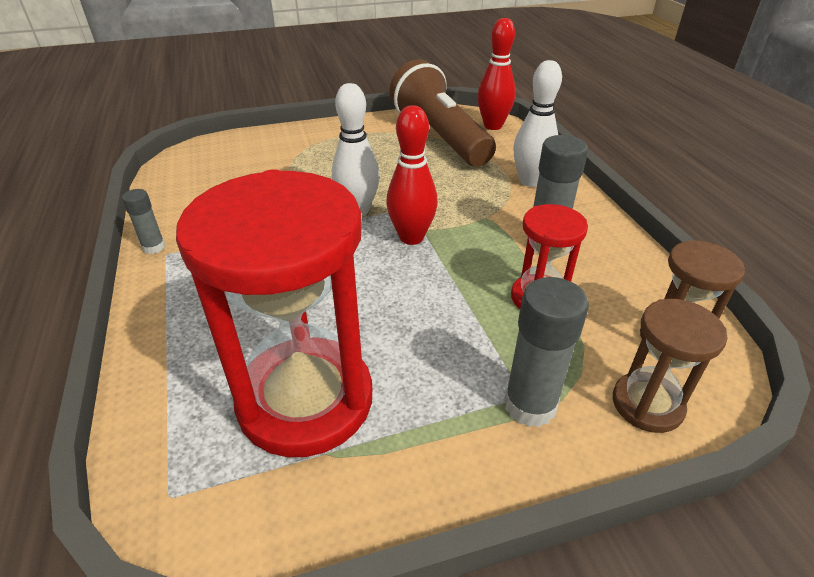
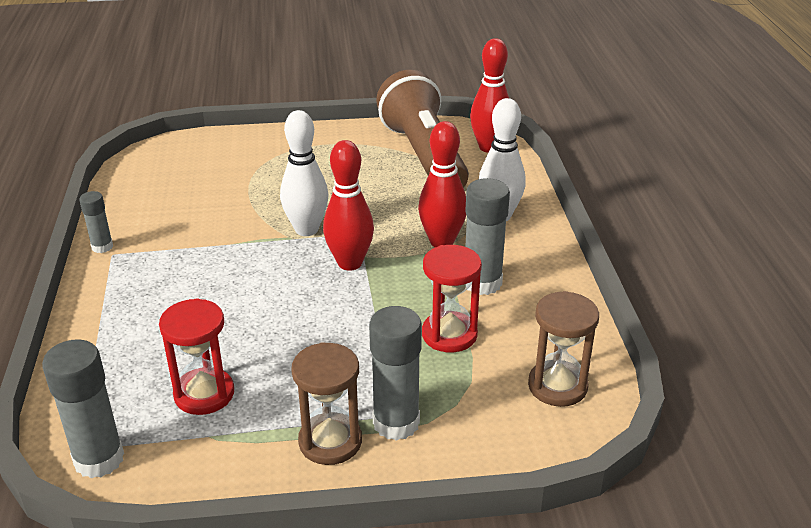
camera: 10 degrees right, 5 degrees down
red hourglass [176,169,372,457] -> red hourglass [159,298,234,415], size x0.51
brown hourglass [613,299,727,433] -> brown hourglass moved to [291,342,362,465]
none -> grey glue stick [42,339,124,478]
none -> red bowling pin [418,121,466,247]

